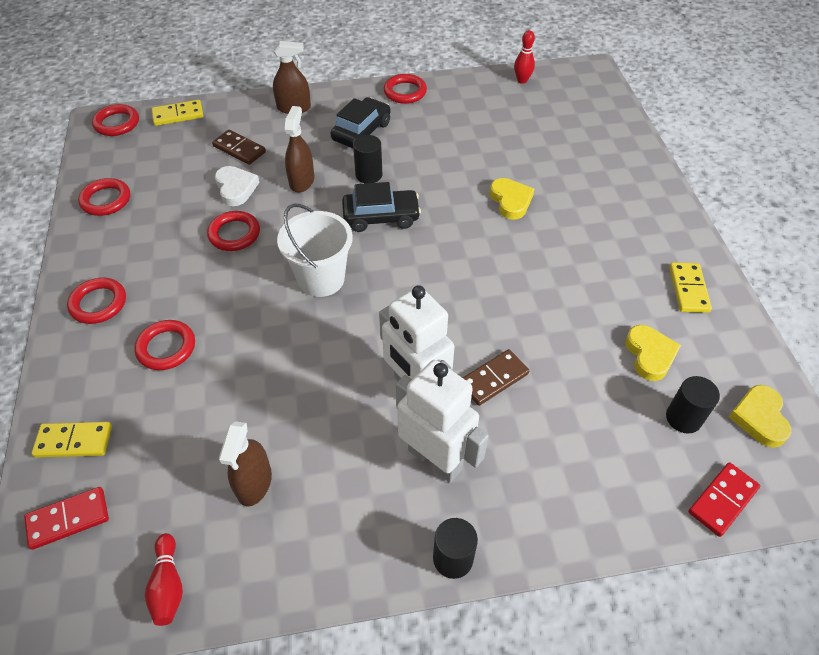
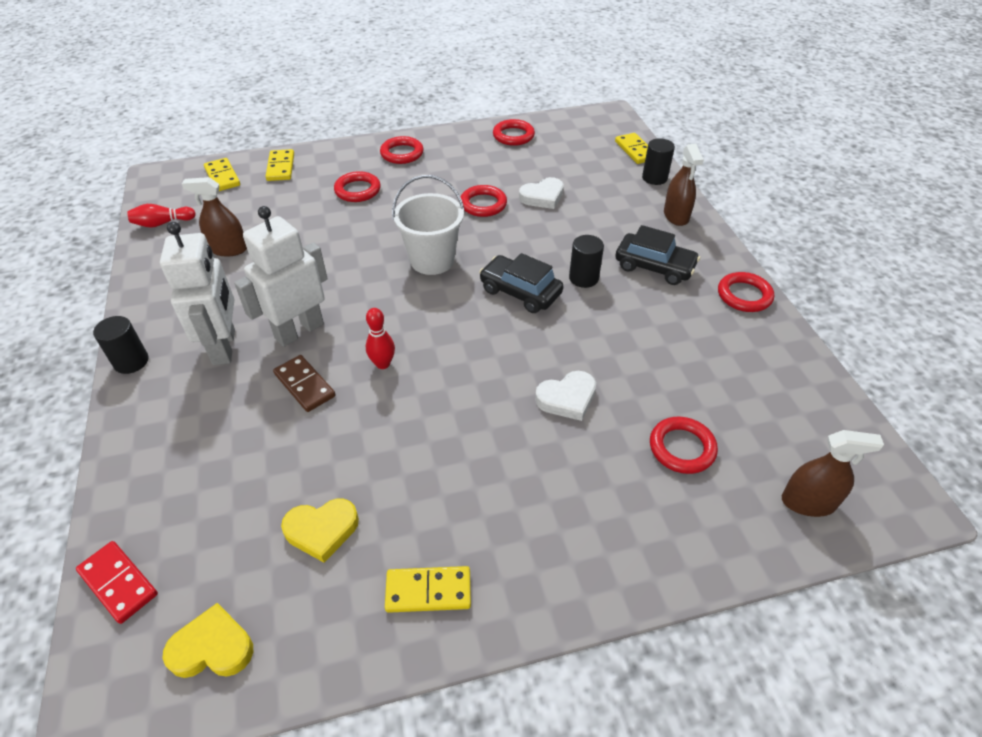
camera: 85 degrees right, 5 degrees down
red domino [24,487,109,550] -> yellow domino [204,158,240,191]
red ring [92,104,139,136] -> red ring moved to [650,417,718,474]
brown domino [212,130,266,165] -> none
brown spray bottle [285,106,314,193] -> brown spray bottle moved to [782,430,884,517]
black car [342,182,421,232] -> black car turned 135 degrees clockwise [479,253,563,313]
white robot [396,360,488,483] -> white robot turned 45 degrees counterclockwise [160,222,235,365]
yellow heart [490,178,534,220] -> white heart [535,371,596,421]
red bowling pin [514,30,535,84] -> red bowling pin moved to [366,308,395,369]
black cylinder [666,376,720,433] -> black cylinder moved to [642,138,675,185]

